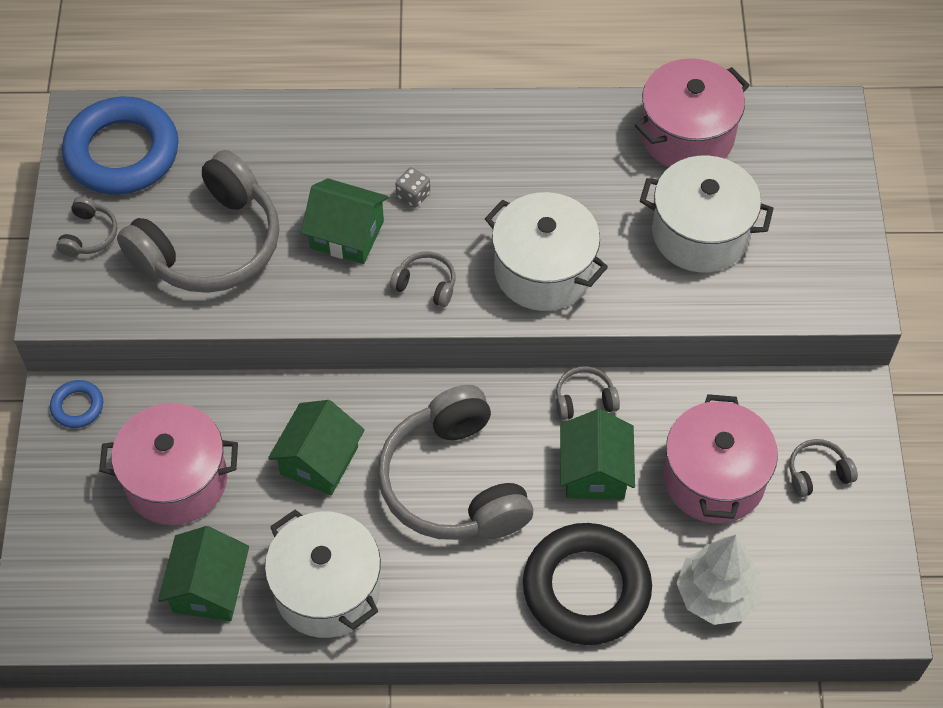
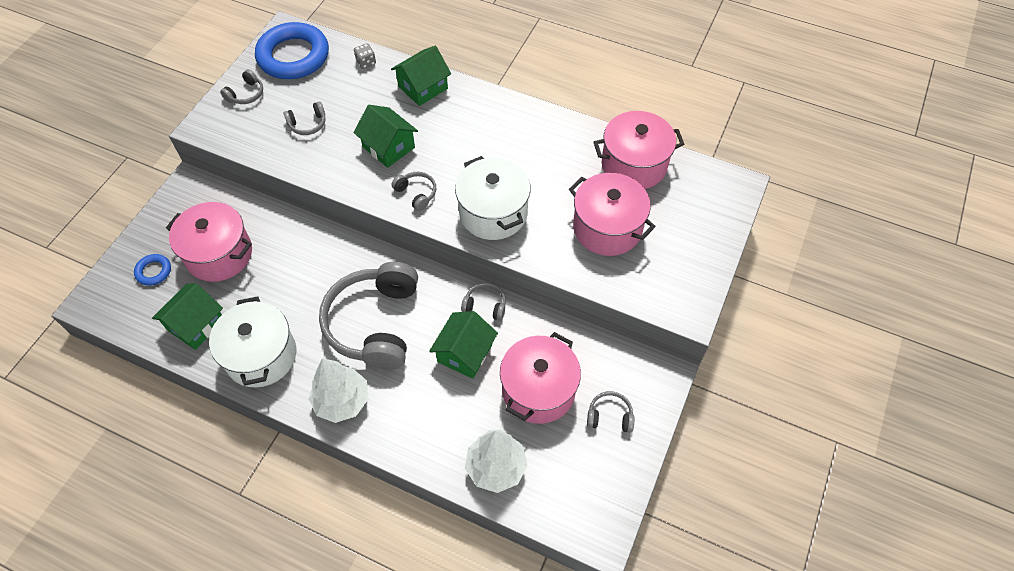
camera: 25 degrees right, 0 degrees up
blue ring [50,380,103,428] -> blue ring moved to [134,254,171,286]
grey headphones [117,150,279,293] -> grey headphones [284,101,326,135], size x0.42
green house [268,400,365,496] -> green house moved to [391,46,451,106]
grey dice [395,167,430,208] -> grey dice moved to [354,43,376,69]
black ring [523,523,652,645] -> none
white pot [640,156,774,272] -> pink pot [569,173,656,256]
none -> white tree [309,358,368,423]

